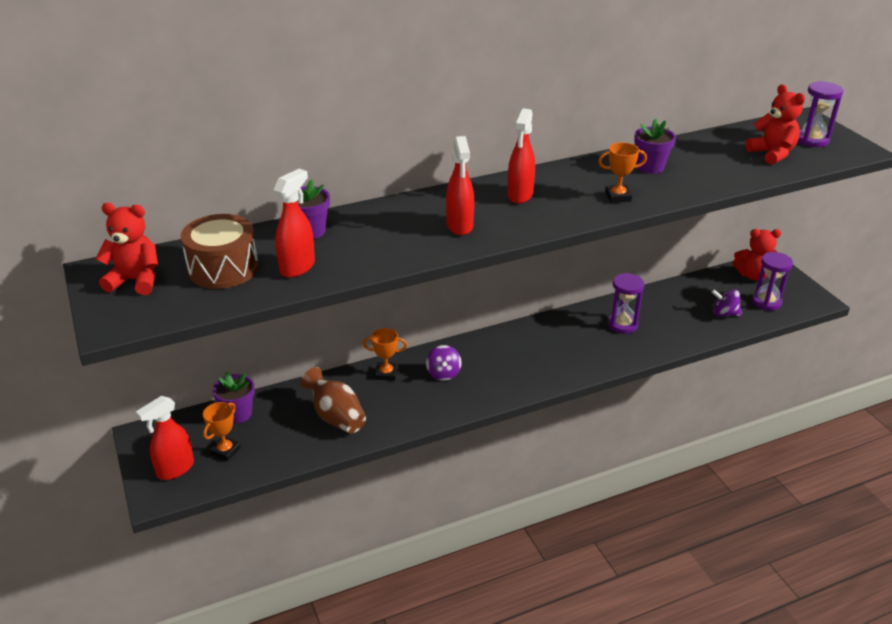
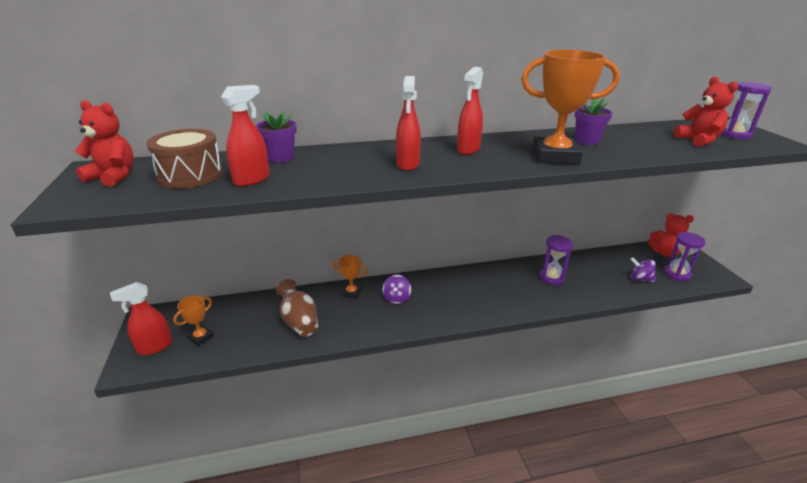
camera: 10 degrees right, 5 degrees down
purple flower pot [213,372,255,423] -> none
orange trophy [598,142,647,203] -> orange trophy [521,50,620,165], size x2.05

